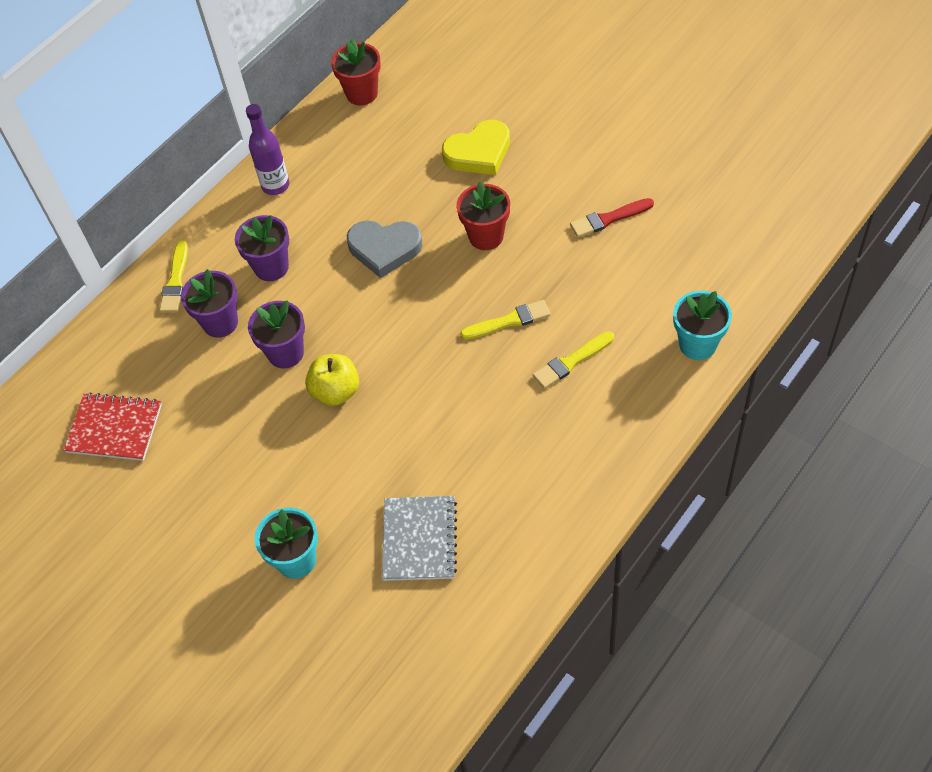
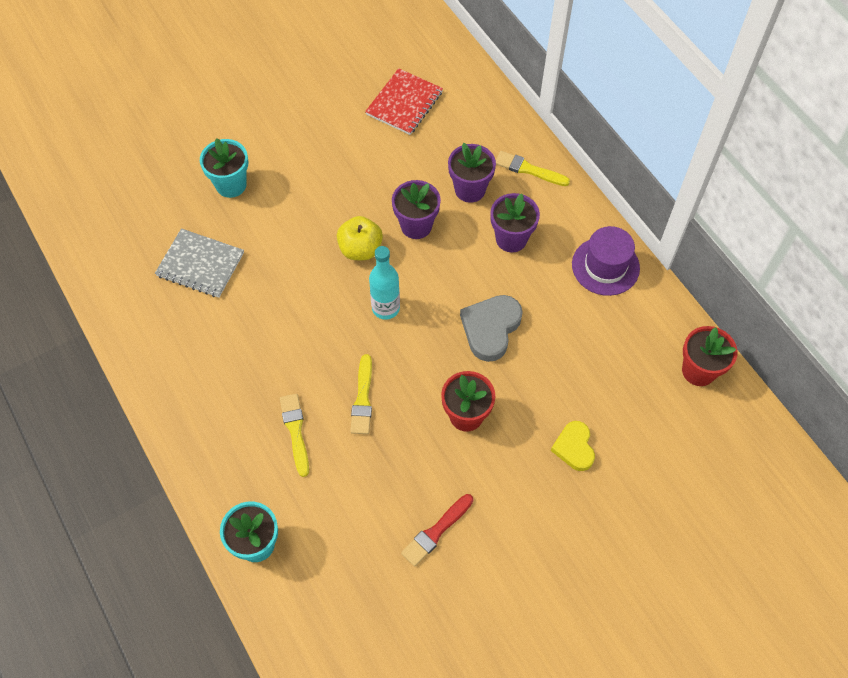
camera: 105 degrees right, 5 degrees up
purple bottle [246,104,289,195] -> purple hat [572,226,640,296]
yellow heart [442,120,510,175] -> yellow heart [551,421,595,471], size x0.67
red brush [570,198,654,238] -> red brush turned 135 degrees counterclockwise [401,494,473,566]
none -> turquoise bottle [369,246,400,320]

